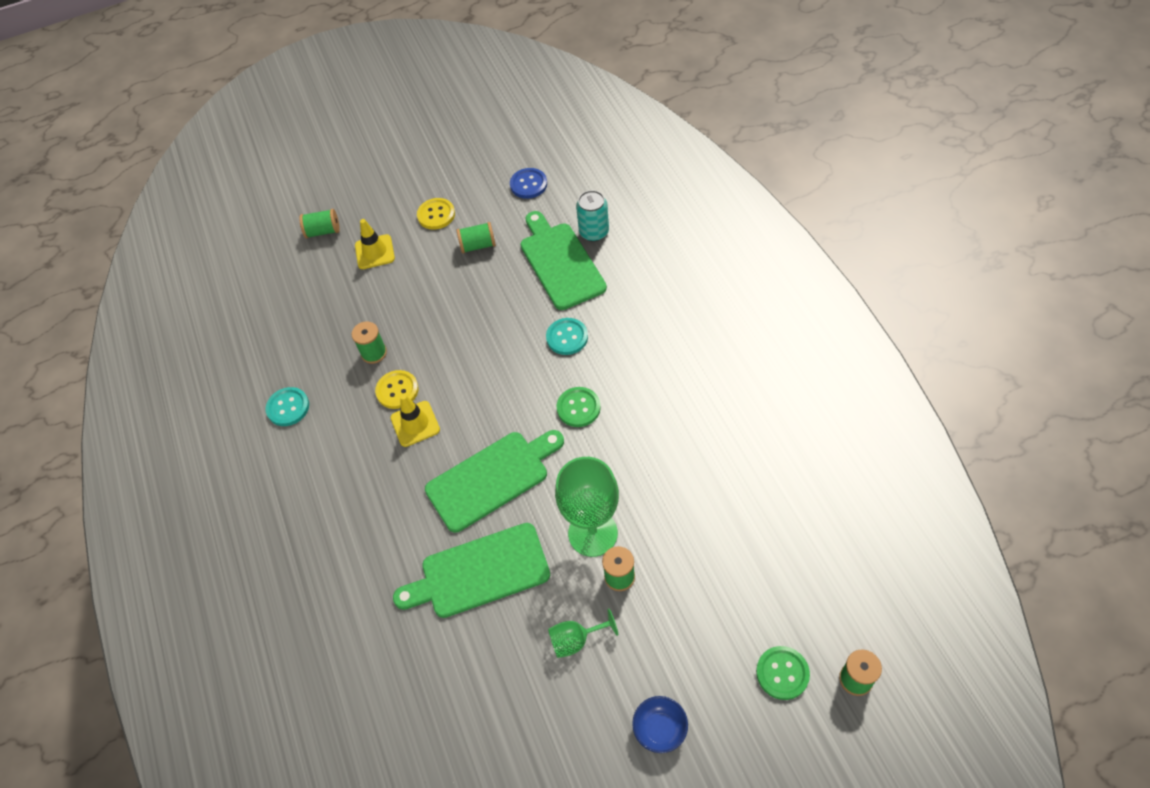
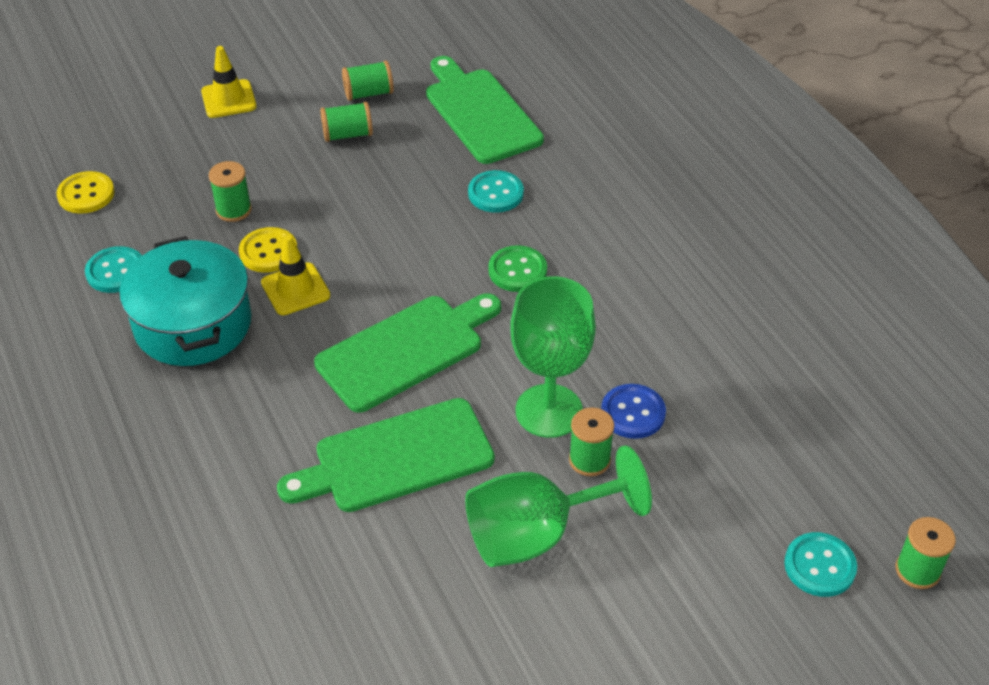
camera: 10 degrees left, 10 degrees down
green spool [299,209,340,239] -> green spool moved to [320,102,373,142]
yellow button [417,198,455,230] -> yellow button moved to [56,171,115,214]
blue button [510,168,547,199] -> blue button moved to [601,384,666,439]
green goblet [548,609,618,658] -> green goblet [465,445,652,567], size x1.91
turquoise can [576,190,609,242] -> none
blue bowl [632,696,688,753] -> none
green button [756,646,810,700] -> turquoise button [784,532,857,597]
none -> turquoise pot [119,236,252,366]

